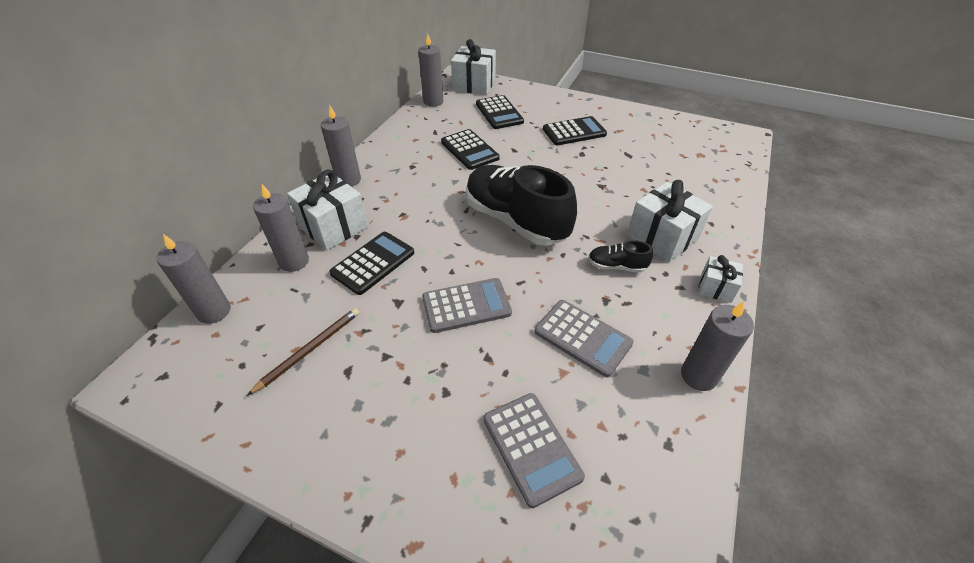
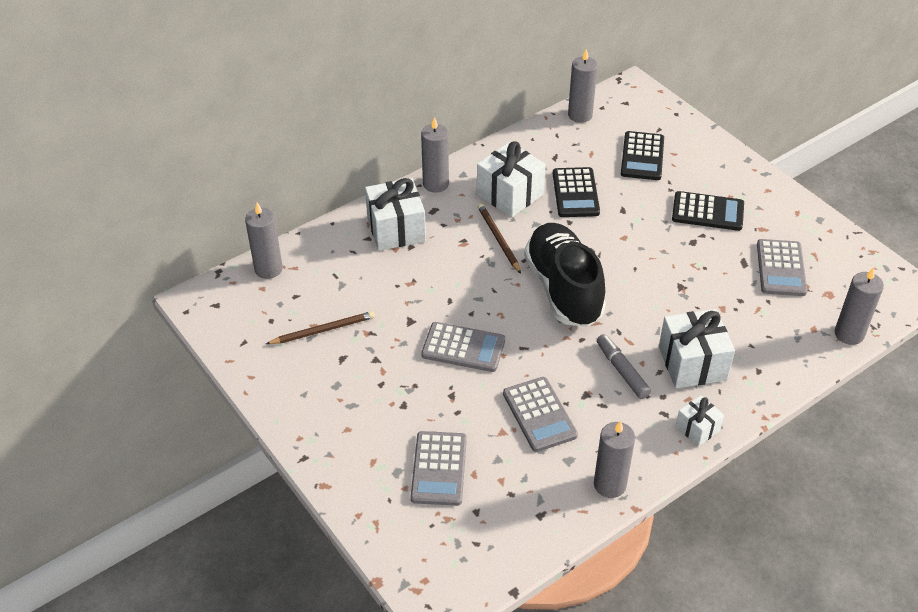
camera: 30 degrees right, 0 degrees up
grey candle [253,184,309,272] -> grey candle moved to [835,267,884,345]
black calculator [329,232,414,295] -> none
white gift [451,39,496,95] -> white gift moved to [477,141,546,217]
black shoe [588,240,653,273] -> grey marker [597,334,651,399]
none -> brown pencil [478,203,521,274]
none -> grey calculator [757,239,807,296]

